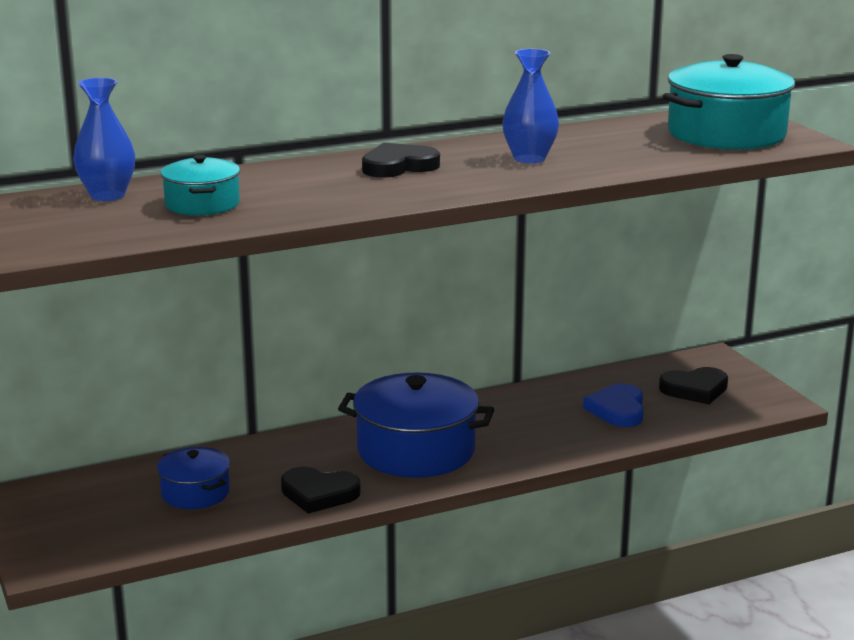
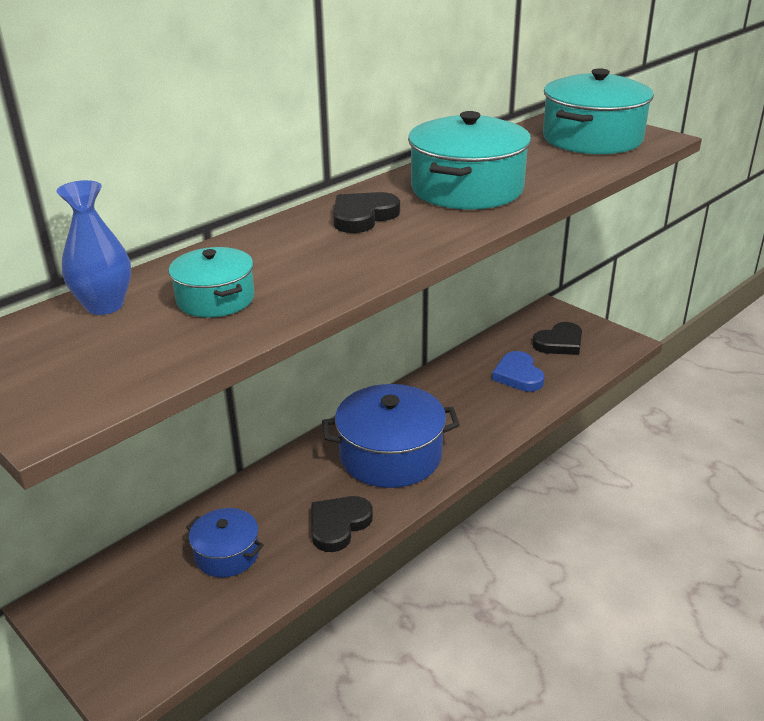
camera: 20 degrees left, 10 degrees up
black heart [281,467,361,514] -> black heart turned 135 degrees clockwise [311,496,373,552]
blue vase [502,49,559,163] -> turquoise pot [408,111,531,210]

